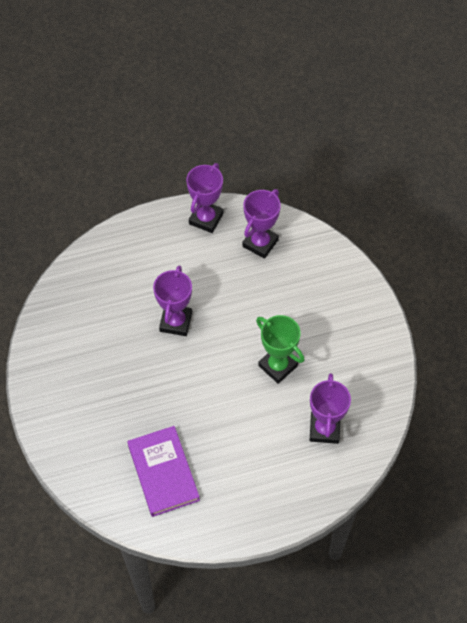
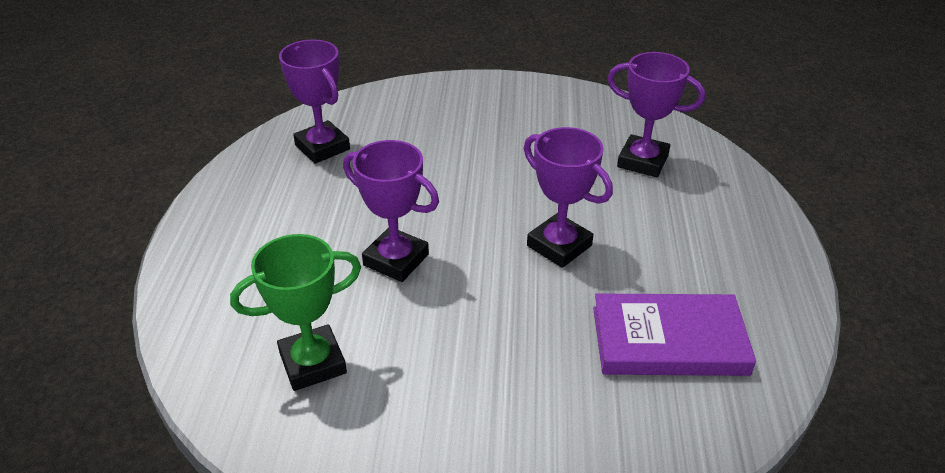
camera: 70 degrees left, 20 degrees down
purple trophy [186,163,223,233] -> purple trophy moved to [524,127,613,268]
green trophy [256,315,304,384] -> green trophy moved to [230,234,361,391]

